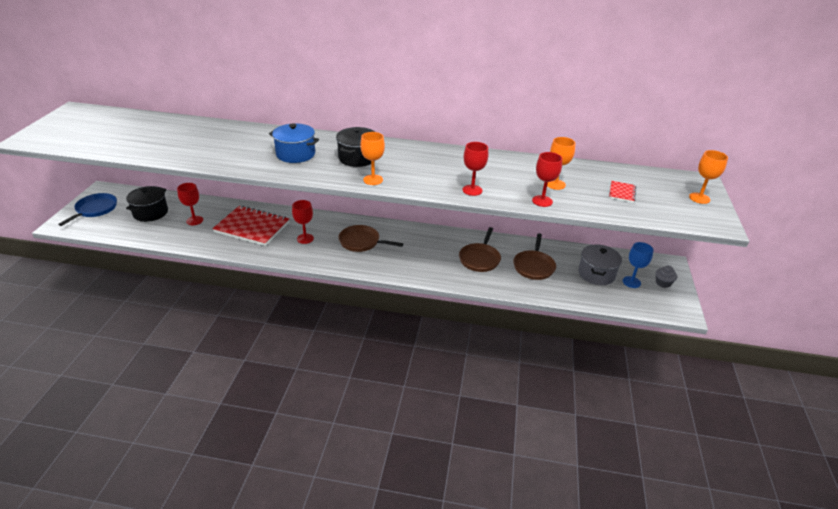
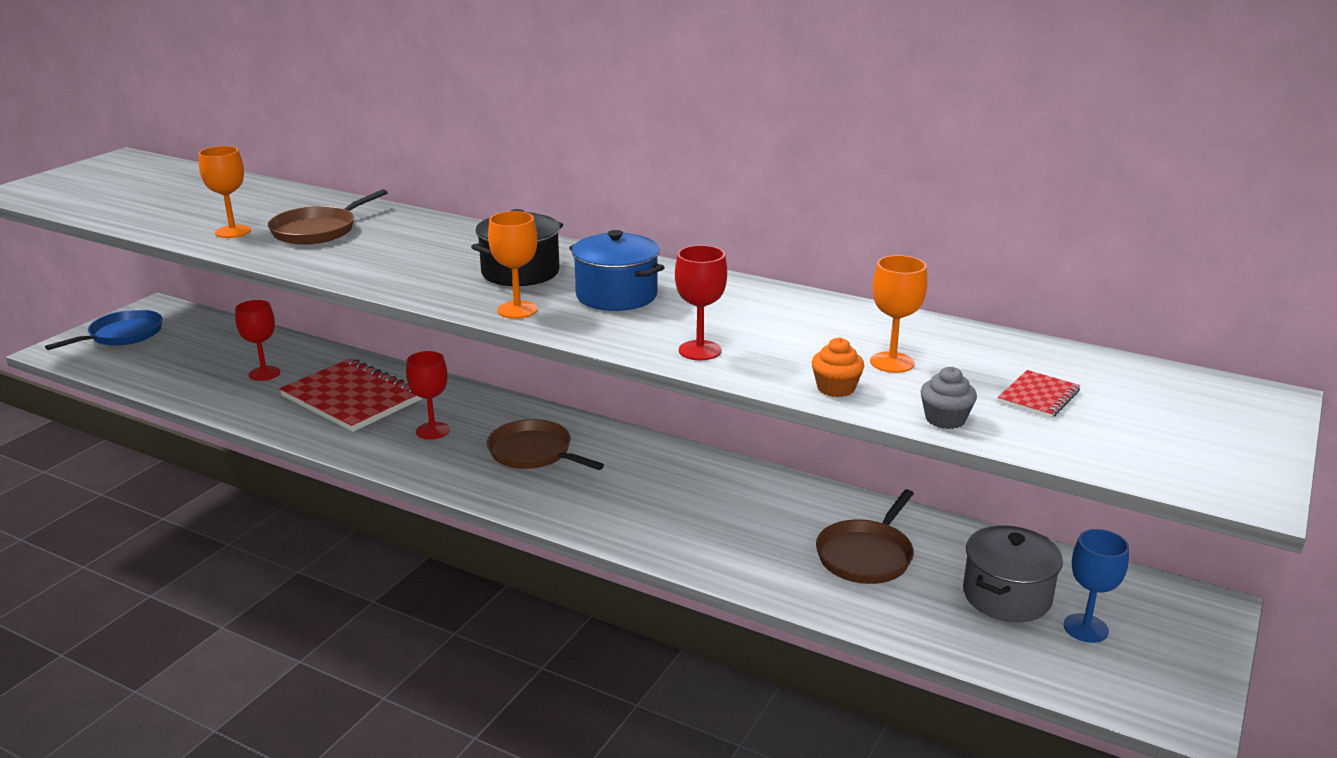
camera: 20 degrees right, 10 degrees down
black pot [126,186,168,222] -> none
blue pot [269,123,319,163] -> blue pot moved to [569,230,665,311]
brown pan [459,227,501,272] -> brown pan moved to [268,189,388,245]
red goblet [532,152,562,207] -> orange cupcake [812,337,864,397]
grey cupcake [656,265,677,288] -> grey cupcake moved to [921,367,977,429]
orange goblet [689,150,728,204] -> orange goblet moved to [198,146,251,238]

